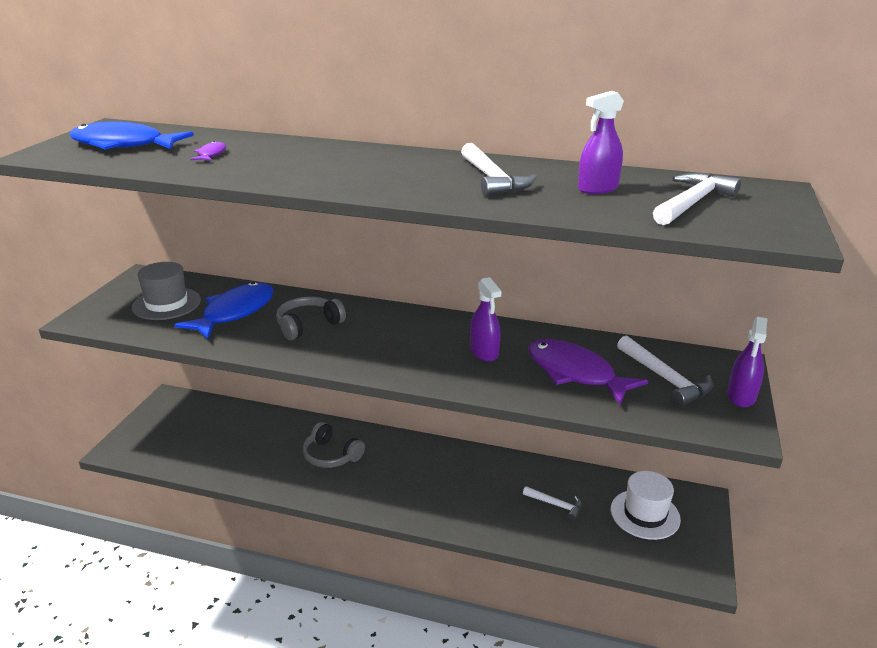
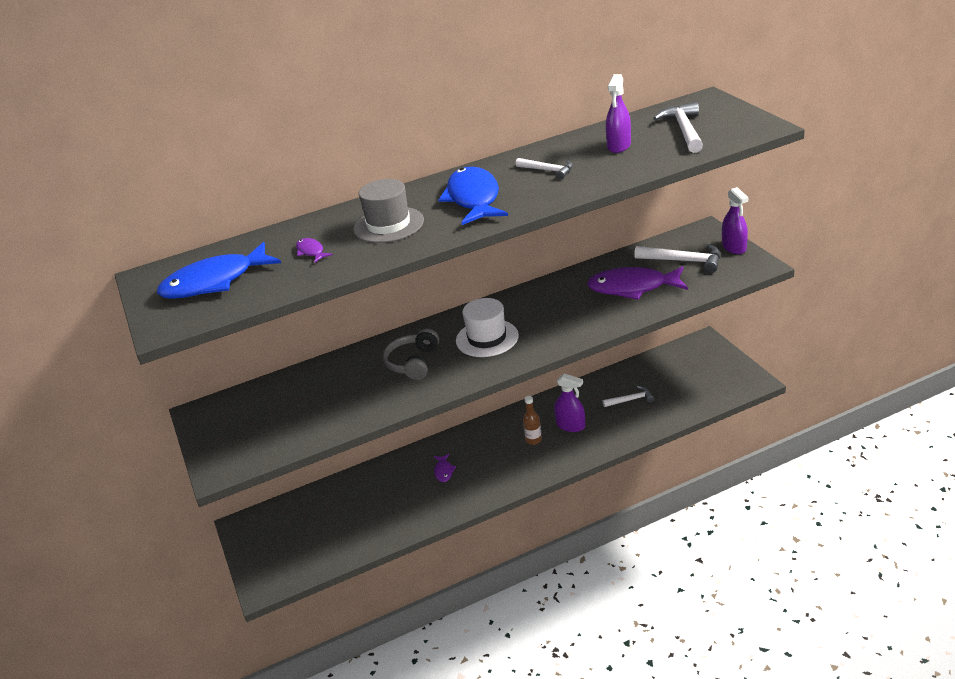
camera: 35 degrees left, 5 degrees up
grey hat [132,262,201,320] -> grey hat moved to [353,179,424,243]
blue fish [175,282,274,339] -> blue fish moved to [438,167,508,225]
grey headphones [303,422,365,468] -> purple fish [434,454,456,482]
white hammer [461,143,537,196] -> white hammer [516,158,573,179], size x0.62
purple spray bottle [470,277,502,362] -> purple spray bottle moved to [554,374,585,432]
white hat [611,471,681,540] -> white hat moved to [456,298,519,357]
none -> brown bottle [523,396,542,445]

